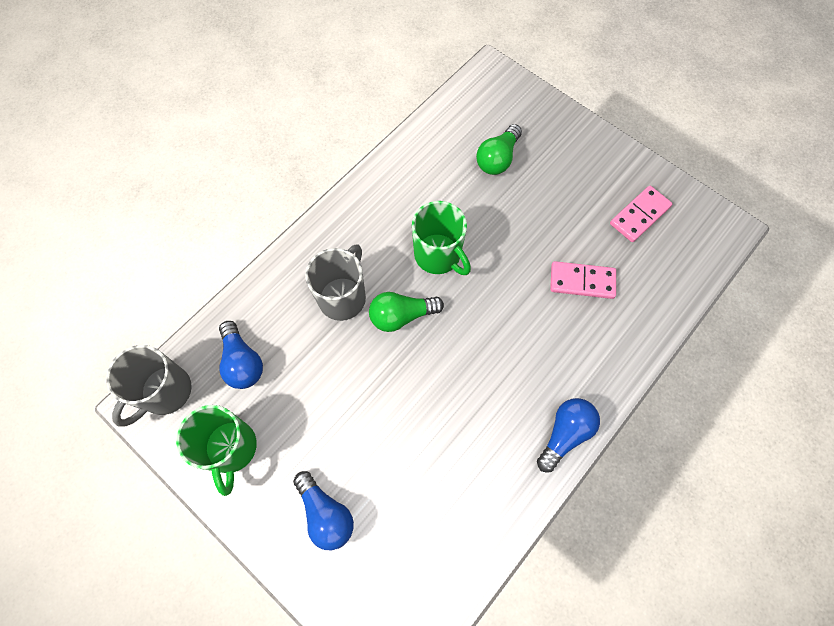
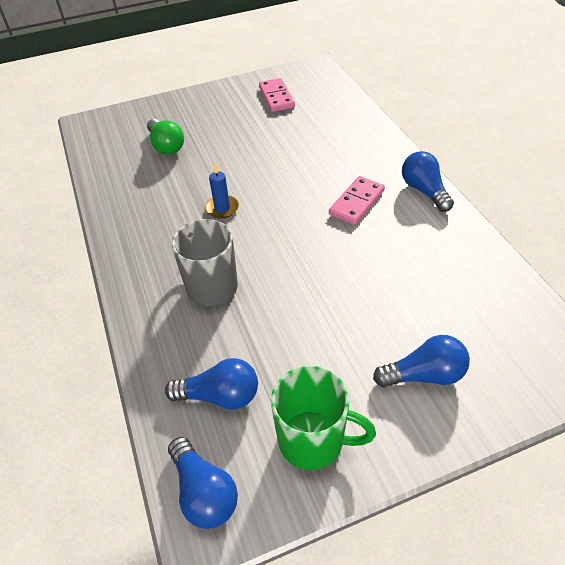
camera: 60 degrees left, 20 degrees down
grey mug [106,345,192,427] -> blue light bulb [168,437,238,529]
green light bulb [369,292,444,332] -> none
green mug [412,201,471,275] -> blue candle [205,164,239,219]
pink domino [550,261,616,299] -> pink domino moved to [329,176,385,225]

